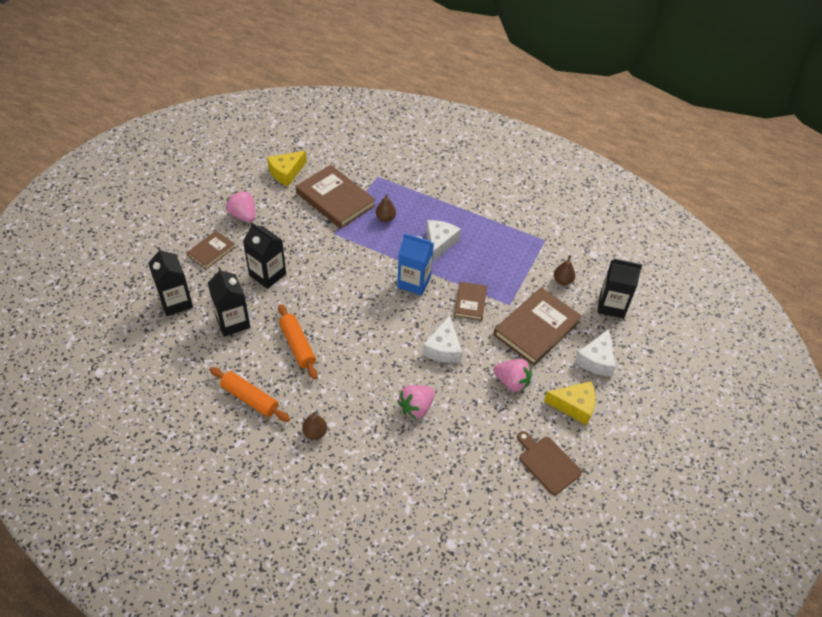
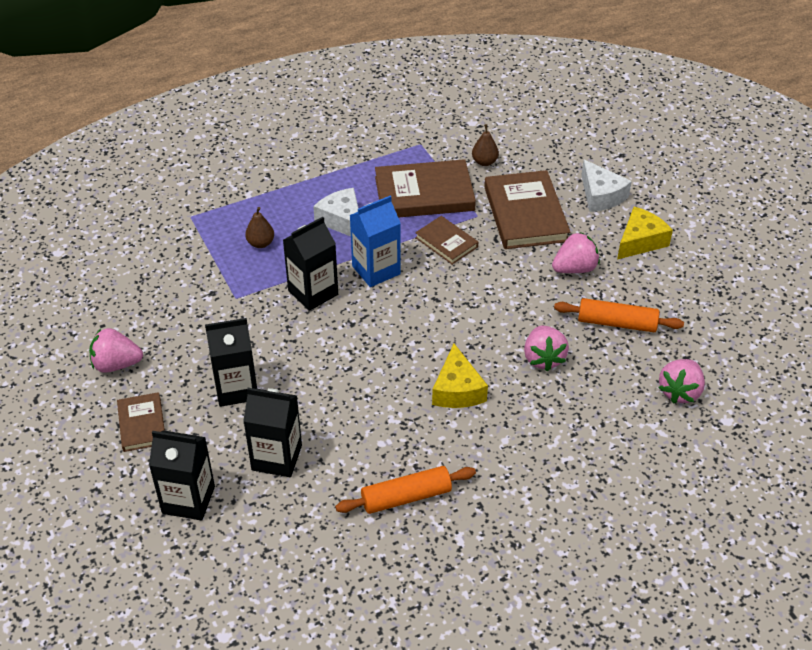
camera: 50 degrees left, 5 degrees down
yellow cheese [267,151,307,186] -> yellow cheese moved to [432,344,488,408]
orange rolling pin [278,304,317,379] -> orange rolling pin moved to [554,298,684,332]
brown book [296,165,375,229] -> brown book moved to [375,159,476,218]
brown pear [302,411,327,440] -> none
white cheese [422,315,462,363] -> none
brown cutting board [517,431,582,495] -> none
black carton [597,259,643,319] -> black carton moved to [283,217,338,311]
none -> pink strawberry [659,359,705,404]

